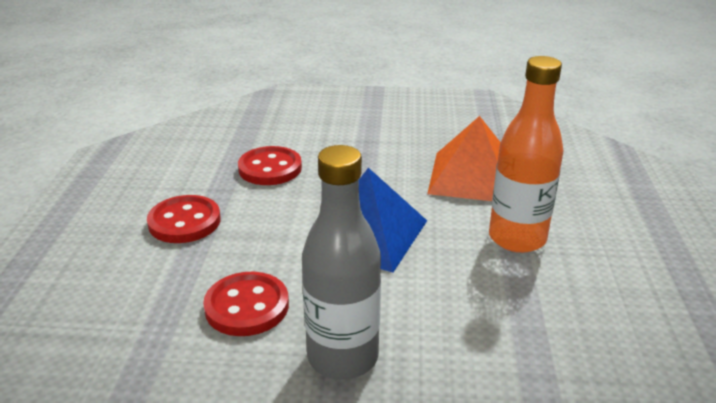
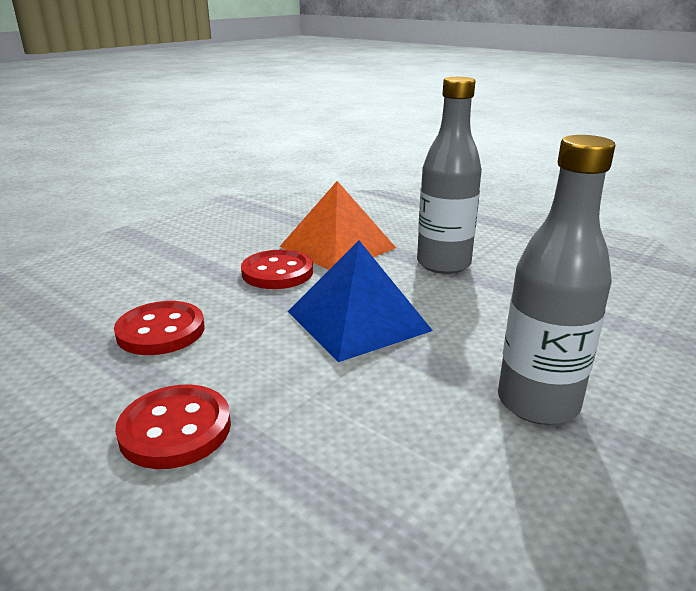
camera: 55 degrees left, 5 degrees down
red button [203,272,289,336] -> red button moved to [241,250,313,289]
orange bottle [489,56,564,253] -> grey bottle [417,77,482,274]

